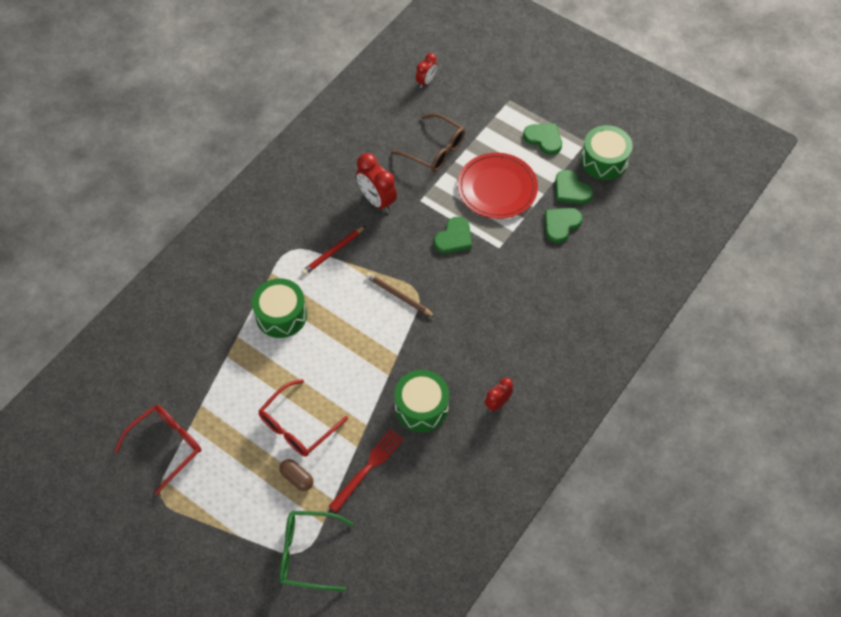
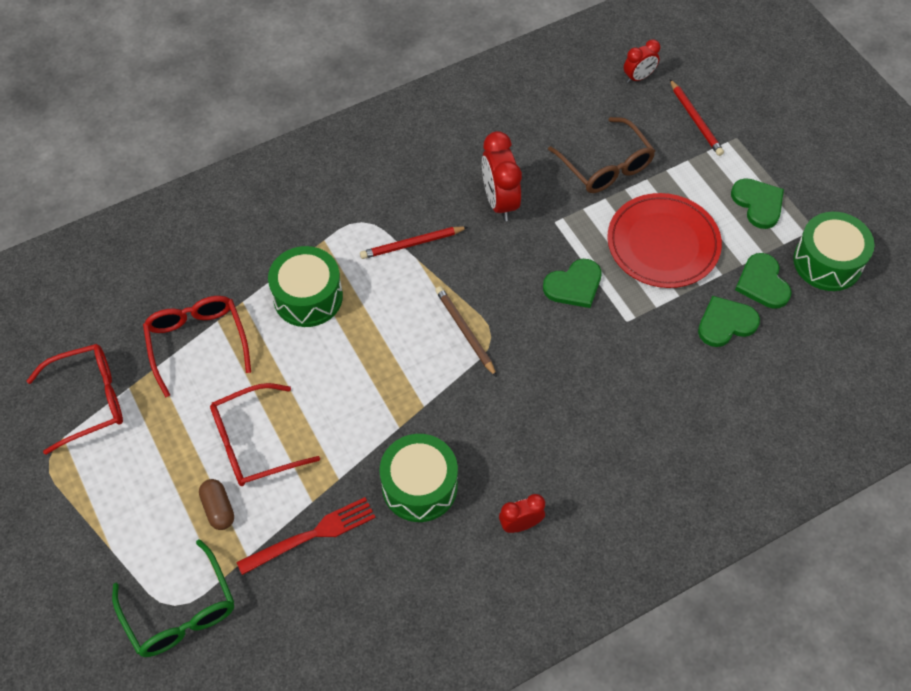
camera: 25 degrees right, 0 degrees up
green glasses [280,511,354,591] -> green glasses turned 150 degrees counterclockwise [112,540,234,657]
none -> red glasses [143,296,251,397]
none -> red pencil [670,79,724,156]

